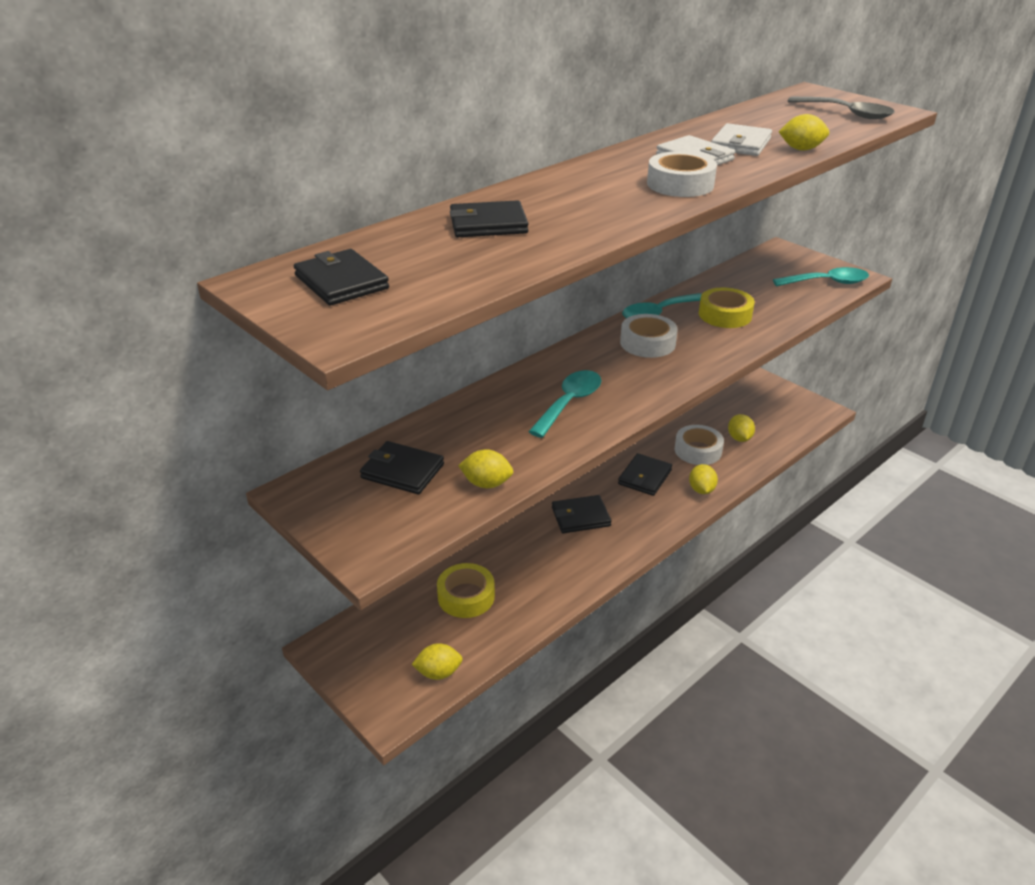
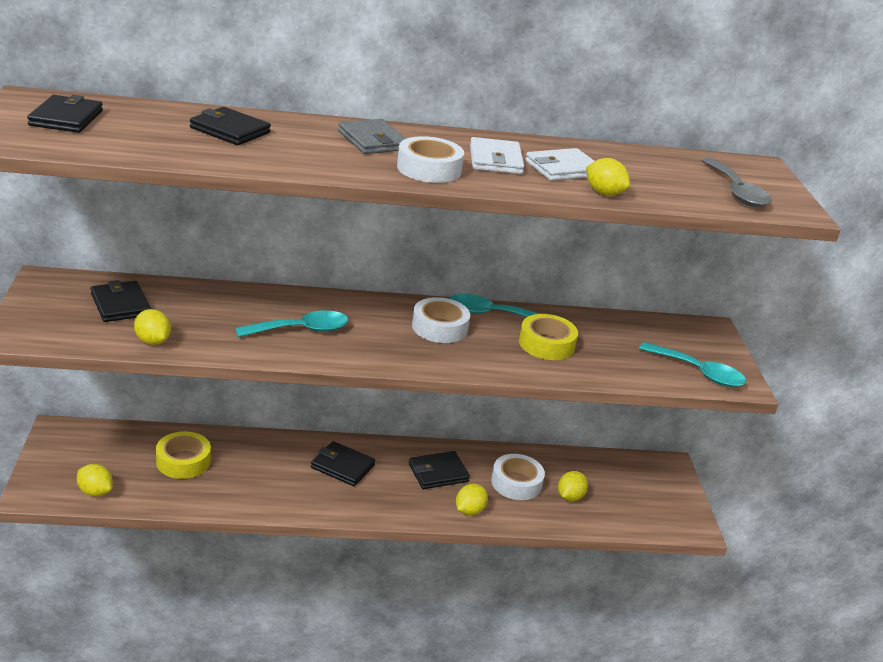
camera: 35 degrees right, 5 degrees down
none -> grey wallet [338,119,406,154]

